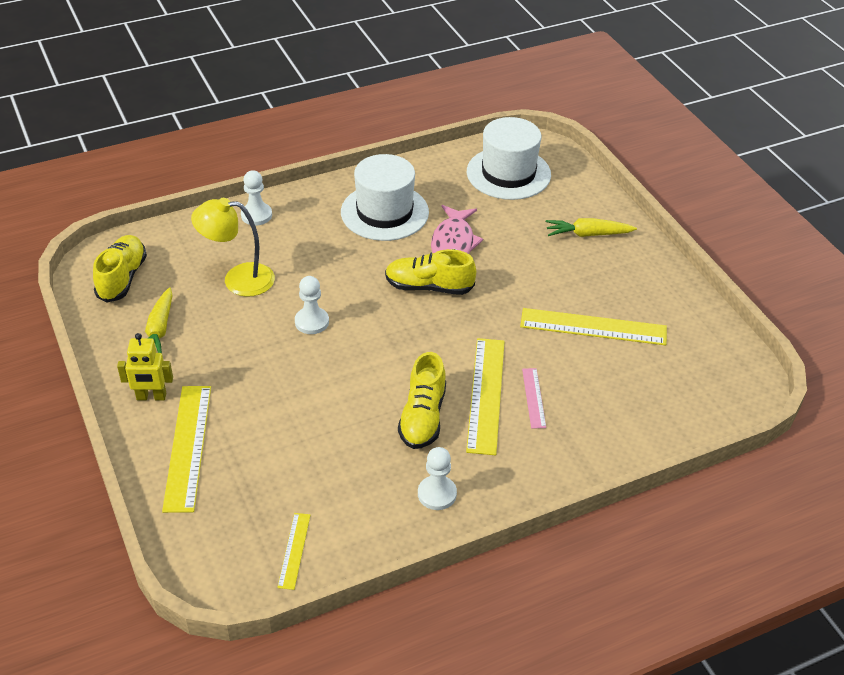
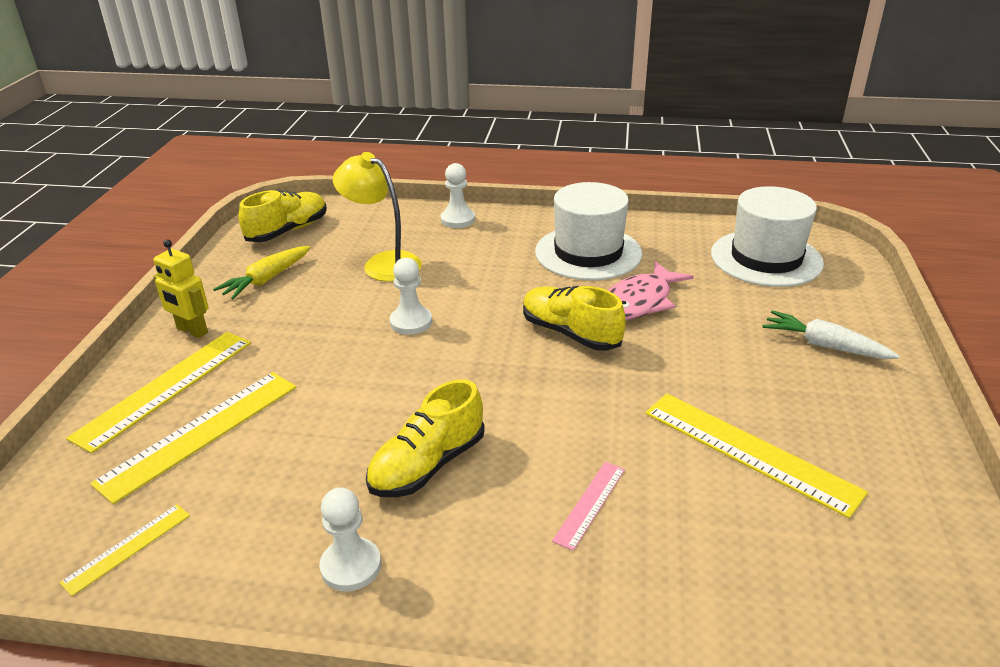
camera: 35 degrees right, 10 degrees down
yellow ruler [466,338,505,455] -> yellow ruler moved to [90,372,296,504]
yellow carrot [546,218,637,237] -> white carrot [763,310,900,359]

